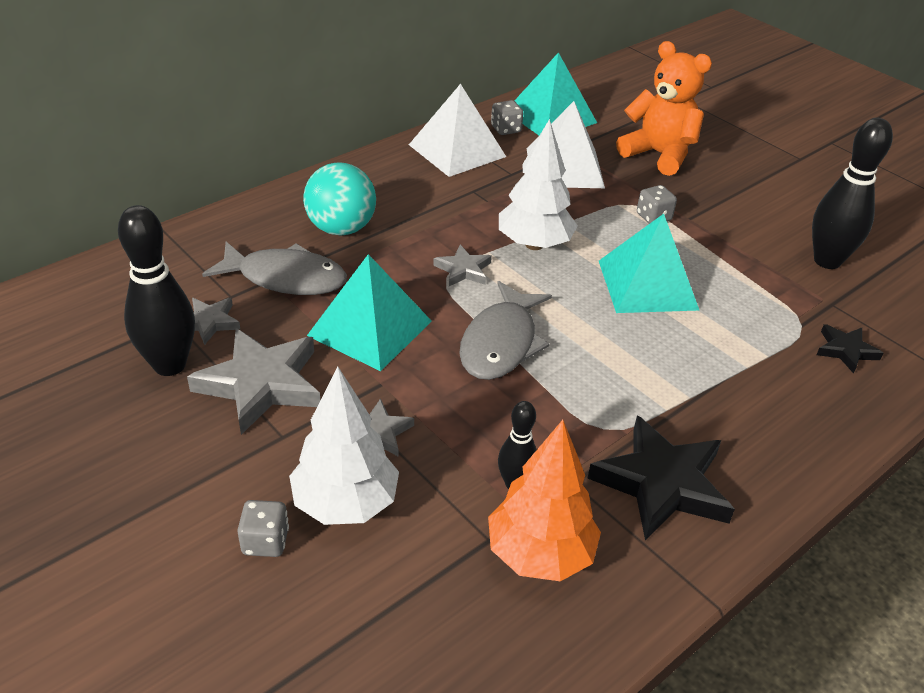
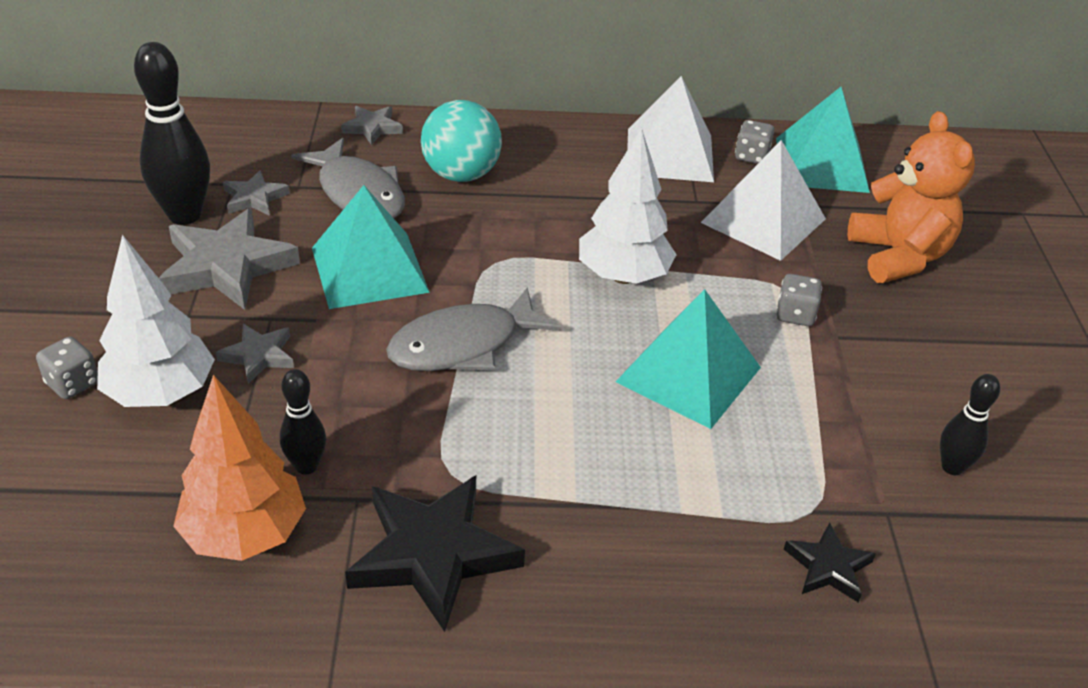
camera: 40 degrees right, 0 degrees up
grey star [433,245,492,286] -> grey star moved to [341,106,403,145]
black bowling pin [812,118,893,269] -> black bowling pin [940,374,1000,475], size x0.55

